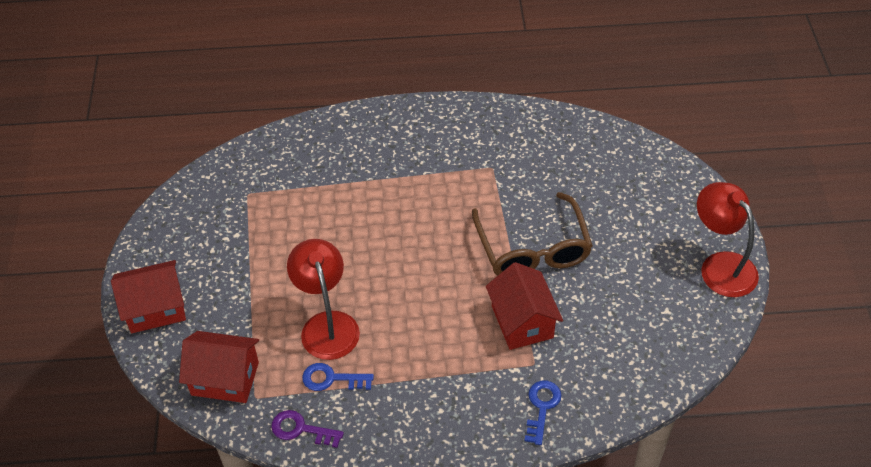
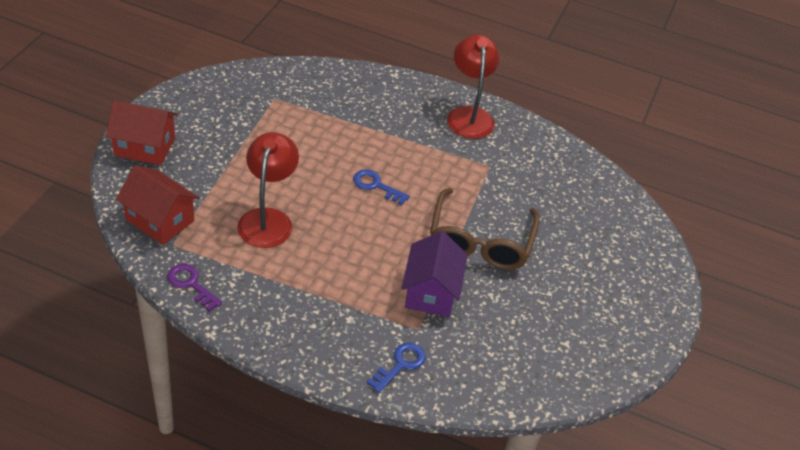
camera: 20 degrees right, 5 degrees down
blue key [302,363,374,391] -> blue key moved to [353,169,410,206]
red house [486,262,563,350] -> purple house [401,231,468,317]
red lamp [697,182,759,297] -> red lamp moved to [447,35,499,139]

